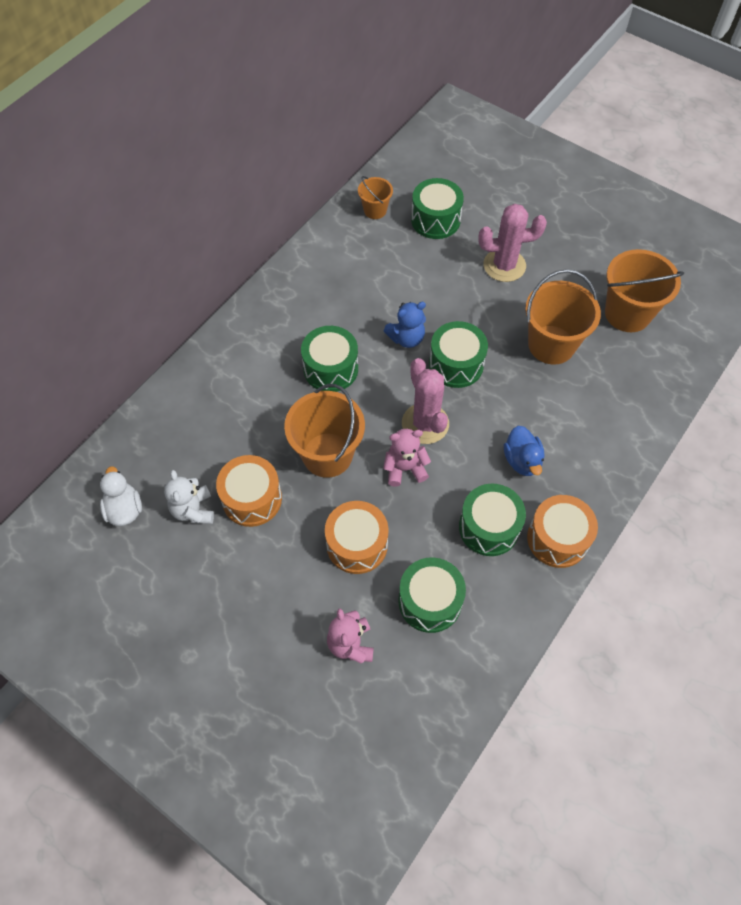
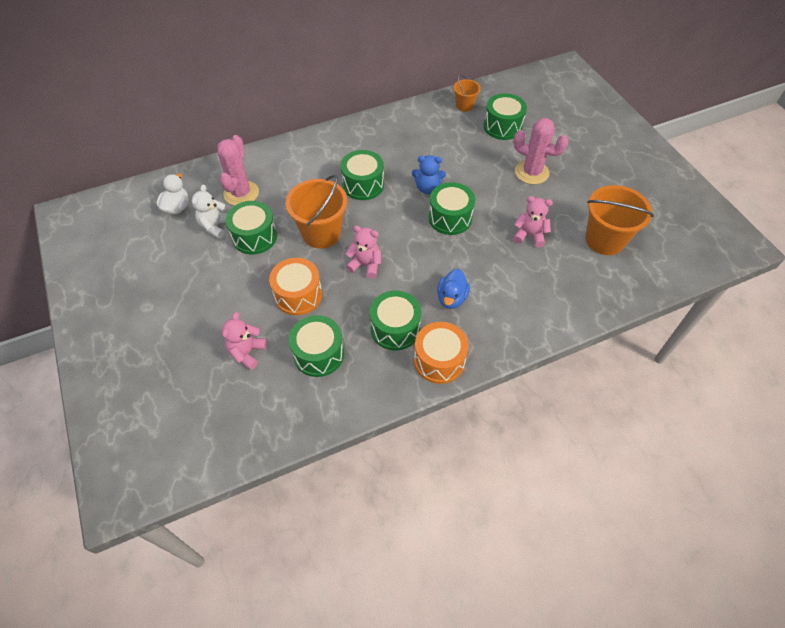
camera: 30 degrees right, 5 degrees down
orange drum [216,455,282,527] -> green drum [226,201,277,254]
pink cactus [402,358,449,444] -> pink cactus moved to [217,135,259,206]
orange bucket [525,269,601,365] -> pink teddy bear [513,196,553,247]

